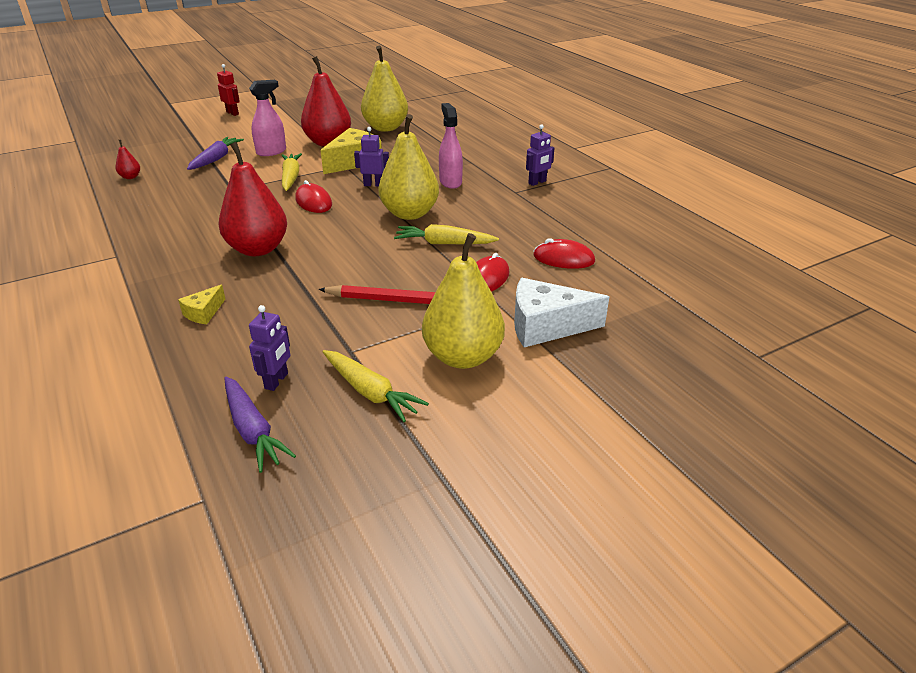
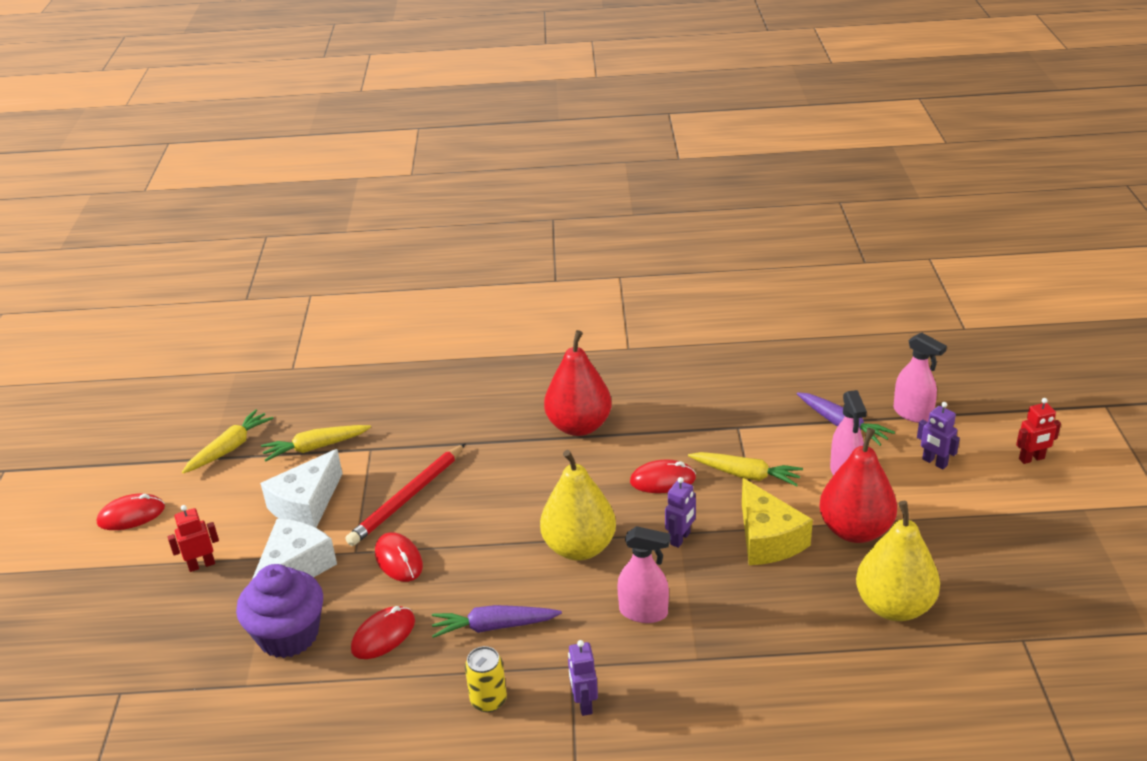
camera: 120 degrees right, 0 degrees up
red pear [116,140,140,179] -> none
yellow cheese [178,285,225,324] -> none
purple carrot [224,377,296,473] -> purple carrot moved to [432,605,562,638]
purple robot [249,305,290,391] -> purple robot moved to [917,402,960,470]
yellow carrot [394,224,499,244] -> yellow carrot moved to [182,409,273,473]
yellow pear [422,233,505,369] -> white cheese [260,449,343,528]
none -> red mouse [97,493,165,530]
none -> red robot [168,505,219,572]
none -> purple cupcake [236,564,323,658]
none -> yellow can [465,646,507,712]
none -> pink spray bottle [893,332,947,423]

